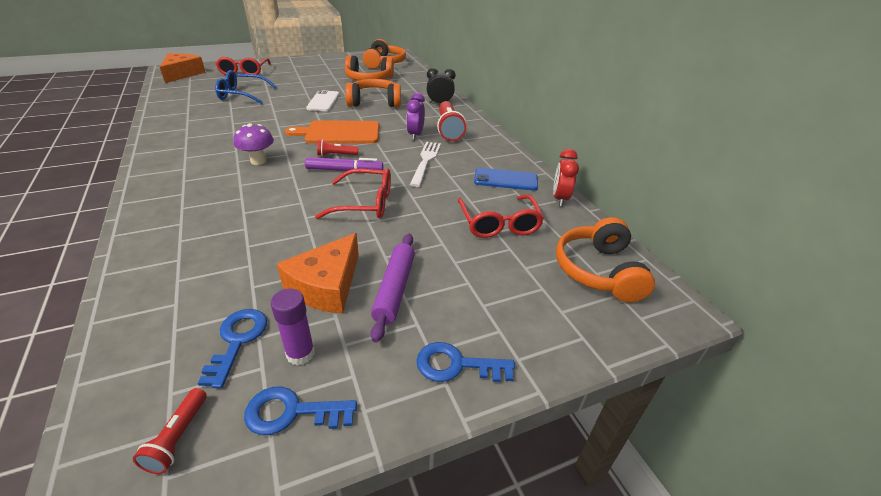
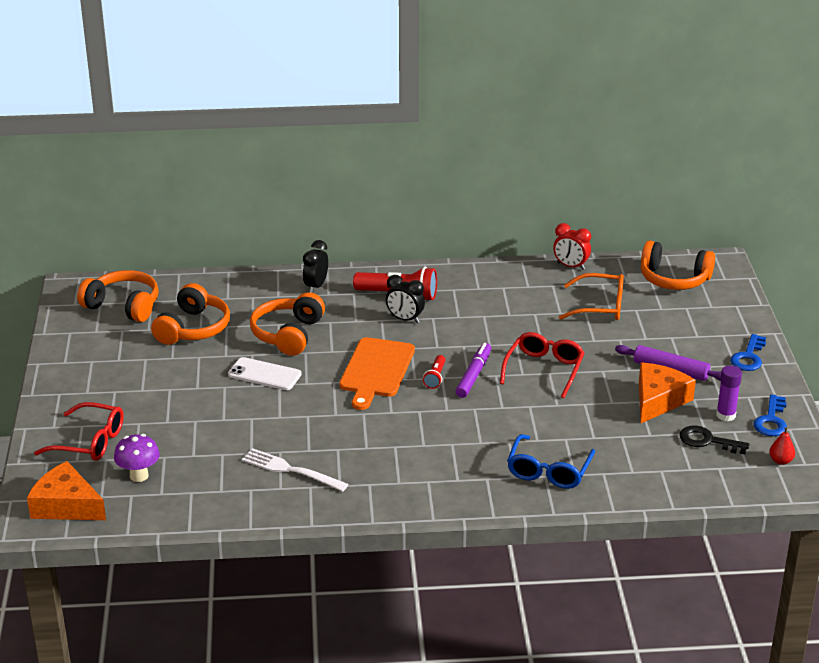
camera: 70 degrees left, 5 degrees down
red flashlight [133,388,207,474] -> red pear [769,427,795,465]
blue key [198,309,267,388] -> black key [680,426,750,454]
blue glasses [215,70,277,104] -> blue glasses moved to [507,434,595,489]
purple mushroom [234,123,274,165] -> purple mushroom moved to [114,434,160,482]
orange cheese [277,233,359,314] -> orange cheese turned 105 degrees counterclockwise [639,363,696,423]
purple clock [406,93,425,140] -> black clock [386,275,425,323]
white fork [410,142,441,187] -> white fork moved to [242,448,348,491]
red glasses [457,195,544,238] -> orange glasses [559,273,624,320]
blue phone [474,168,538,191] -> none

